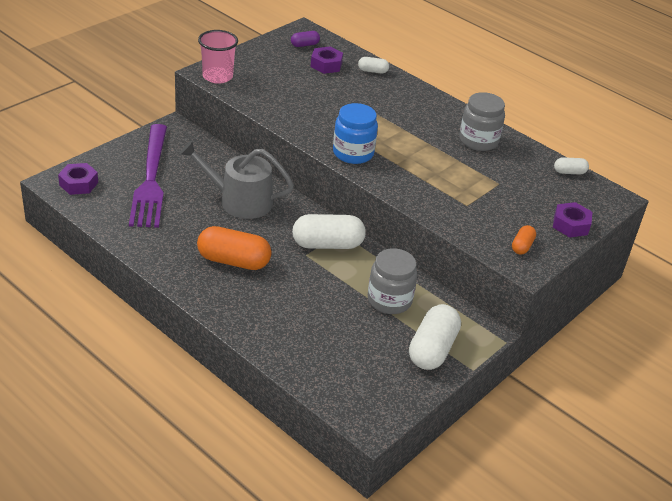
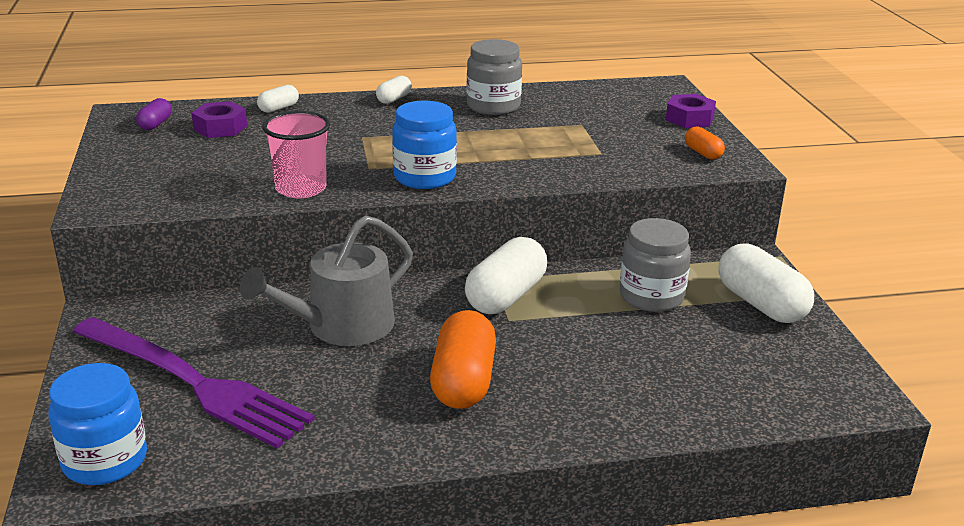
camera: 50 degrees left, 10 degrees down
purple nut [58,163,98,195] -> blue jar [48,363,147,485]
orange capsule [197,226,272,270] -> orange capsule turned 45 degrees counterclockwise [430,310,496,409]
pink cup [198,30,238,84] -> pink cup moved to [262,111,330,198]
white capsule [554,157,589,174] -> white capsule moved to [376,76,412,104]

